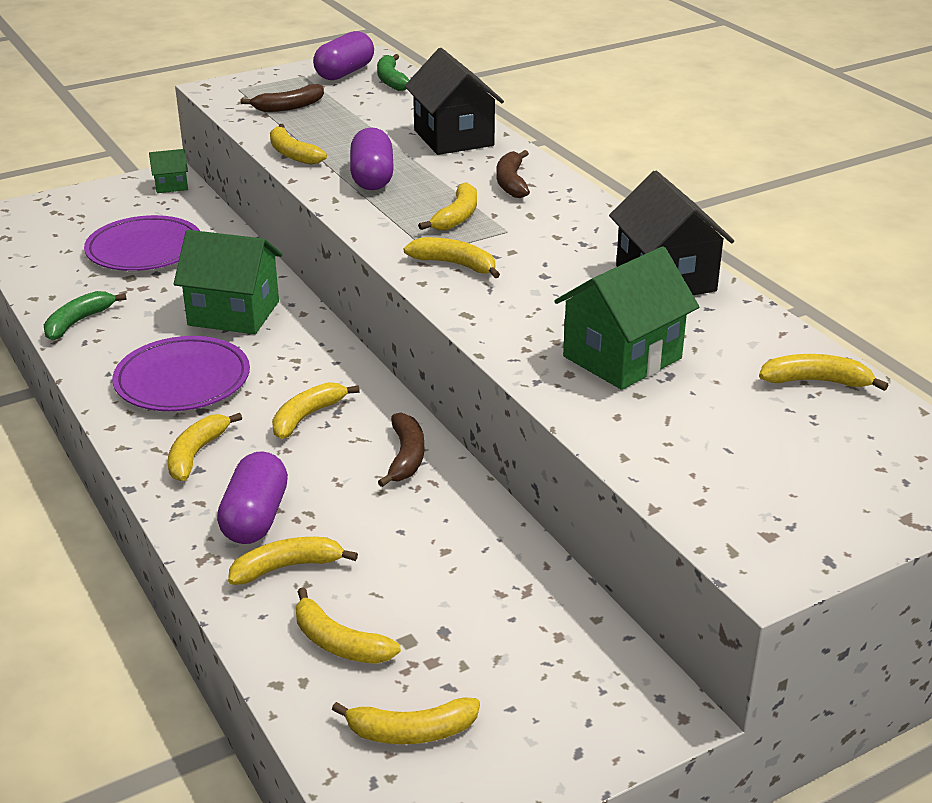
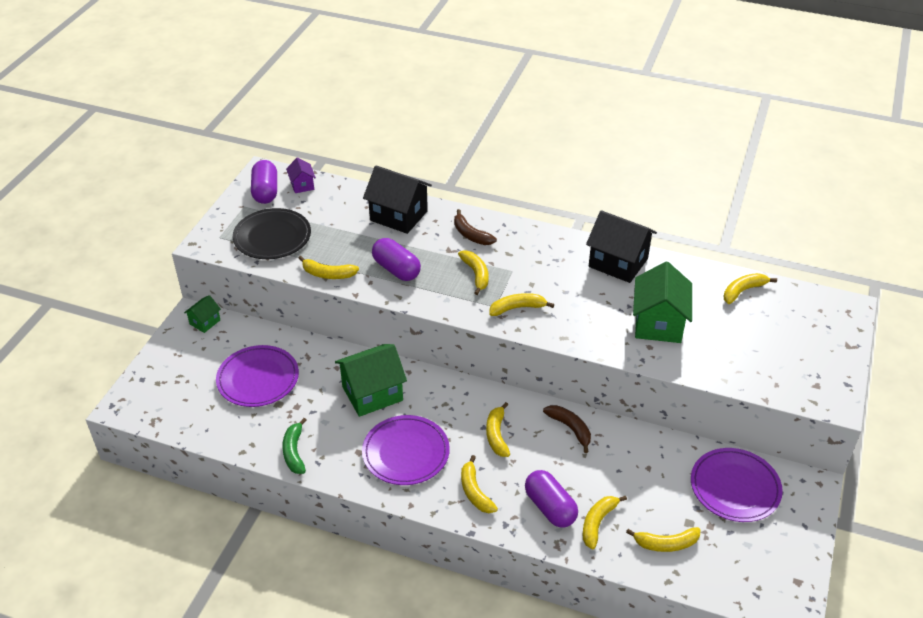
camera: 40 degrees left, 10 degrees up
brown banana [240,84,324,112] -> black plate [233,208,311,259]
yellow banana [332,697,480,744] -> none
green banana [377,54,409,91] -> purple house [286,157,316,193]
none -> purple plate [691,448,783,522]

